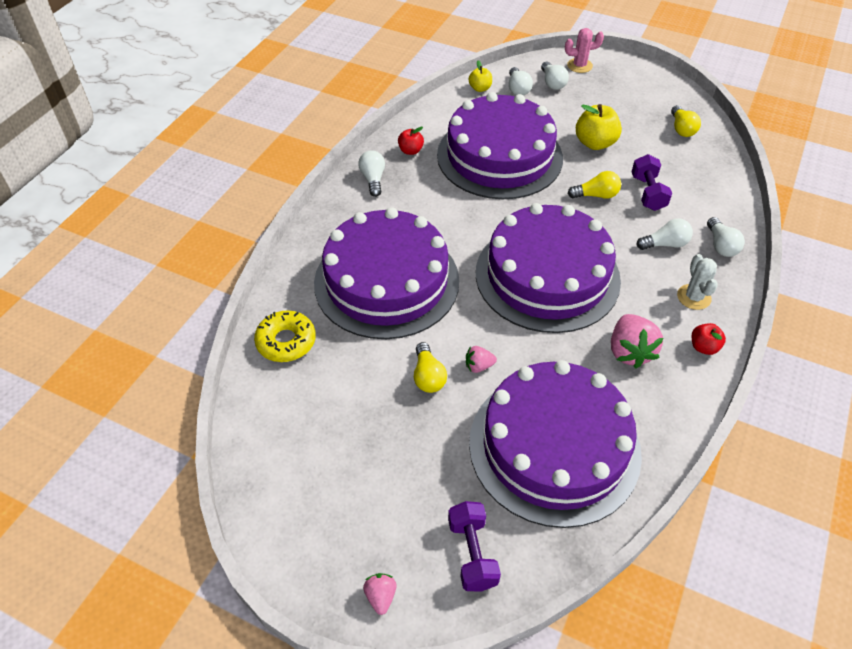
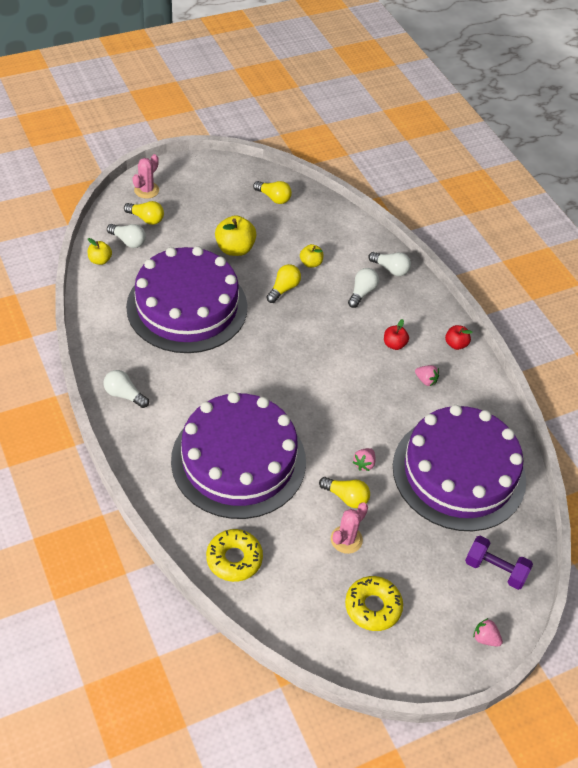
camera: 55 degrees left, 0 degrees up
red apple [398,127,424,155] -> red apple moved to [384,319,409,350]
purple cake [476,203,621,333] -> none
white light bulb [541,62,569,90] -> yellow light bulb [124,201,164,225]
pink strawberry [611,314,664,368] -> pink strawberry [415,365,439,386], size x0.53
purple dumbbell [632,154,672,211] -> yellow apple [300,244,323,268]
white cactus [677,254,718,310] -> none
none -> pink cactus [331,503,368,554]
none -> yellow donut [345,576,403,631]

